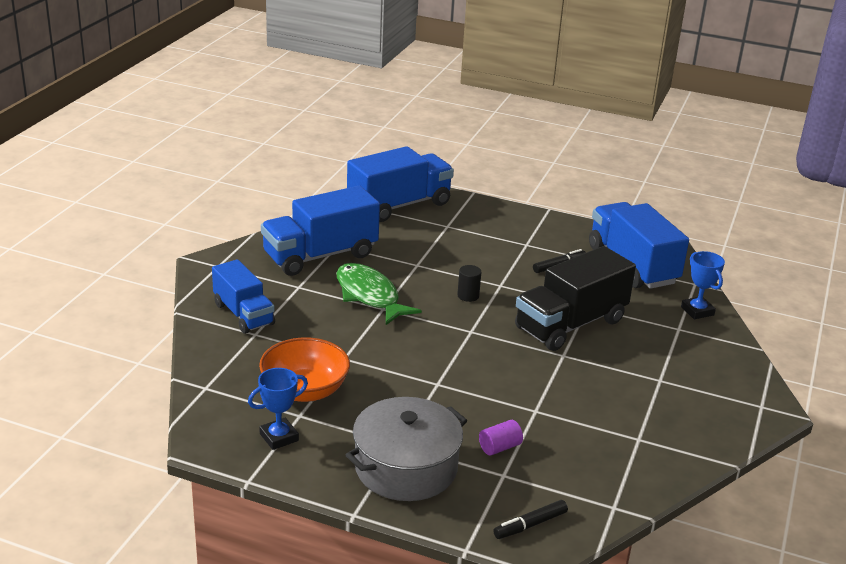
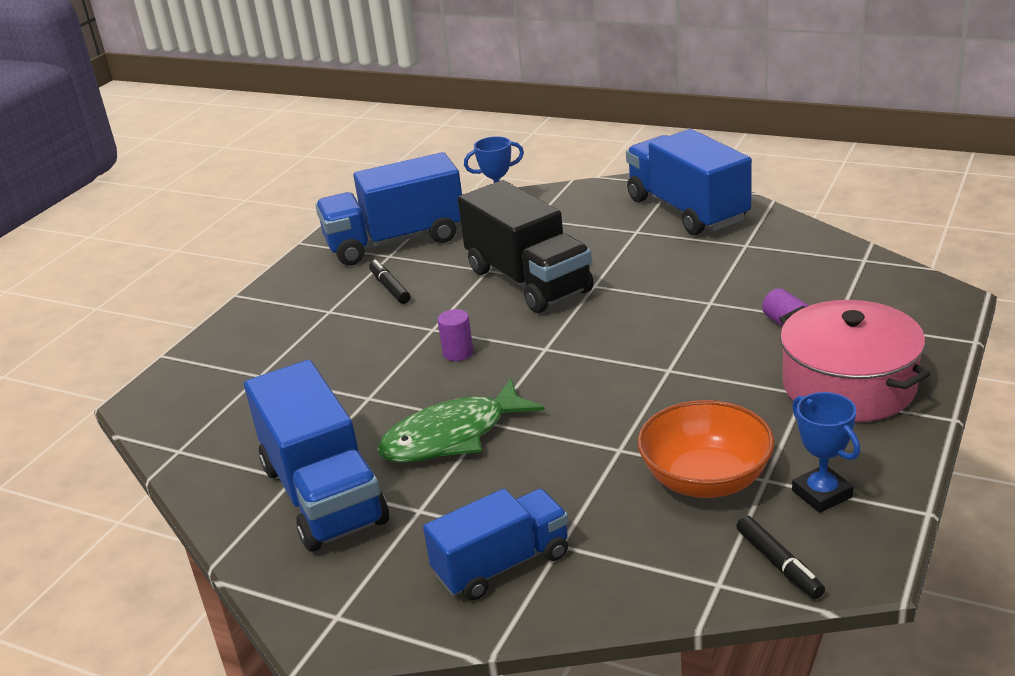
camera: 80 degrees left, 0 degrees up
grey pot [346,397,467,501] -> pink pot [779,300,931,422]
blue truck [347,146,454,222] -> blue truck moved to [626,129,752,235]
black cylinder [457,265,481,302] -> purple cylinder [437,309,473,361]
black marker [493,500,568,539] -> black marker moved to [736,515,825,599]

